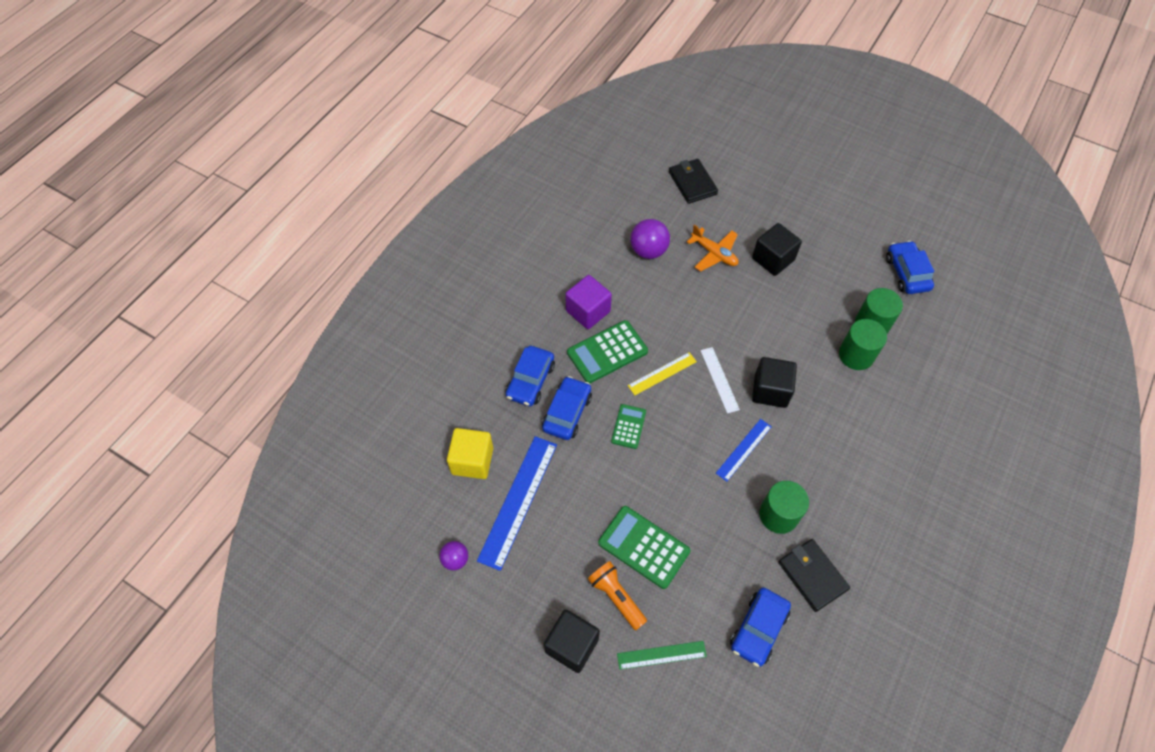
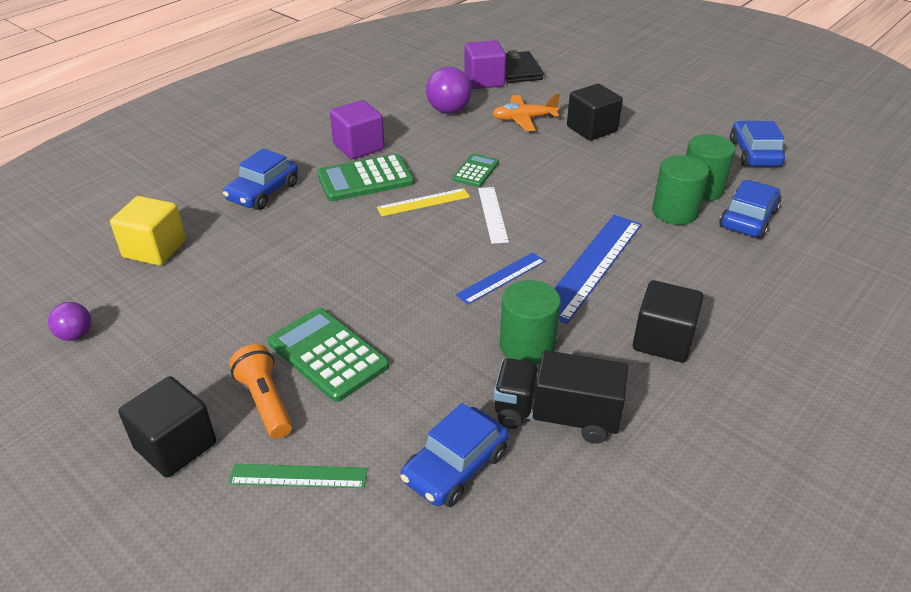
camera: 10 degrees right, 20 degrees down
blue ruler [477,436,557,571] -> blue ruler moved to [554,215,642,324]
blue car [542,376,592,440] -> blue car moved to [719,180,781,239]
green calculator [611,404,646,449] -> green calculator moved to [453,154,499,187]
orange plane [687,225,738,272] -> orange plane turned 120 degrees clockwise [492,94,560,131]
black cube [752,357,797,408] -> black cube moved to [633,280,704,363]
black wallet [778,539,850,612] -> black truck [494,350,628,444]
none -> purple cube [464,40,506,89]

